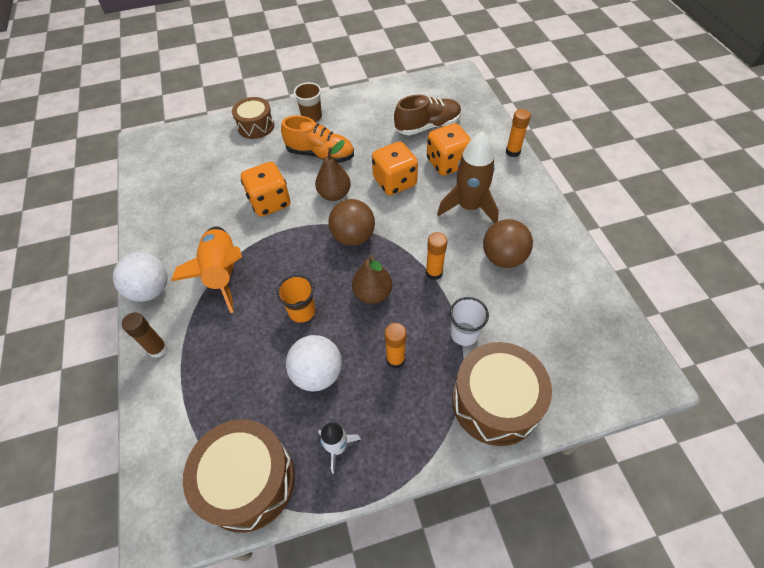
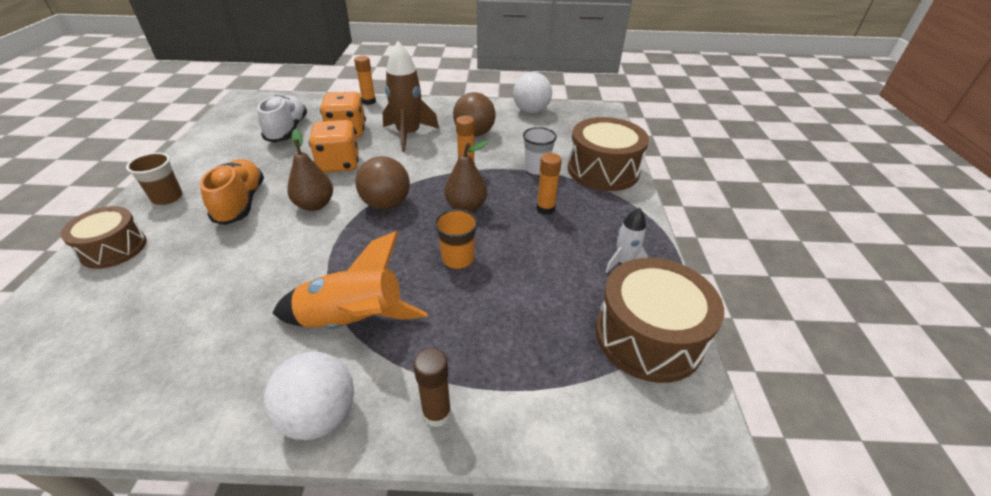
camera: 75 degrees left, 15 degrees down
orange dice [241,162,290,217] -> none
orange shoe [281,116,354,163] -> orange shoe turned 45 degrees counterclockwise [200,159,264,225]
white ball [286,335,342,392] -> white ball moved to [513,72,552,113]
brown shoe [394,95,461,135] -> white shoe [257,95,307,143]

